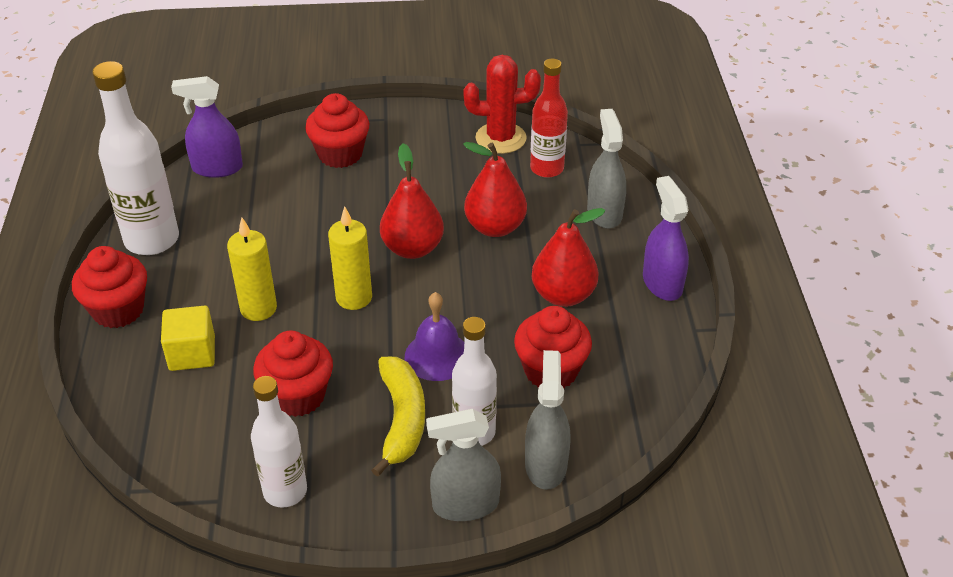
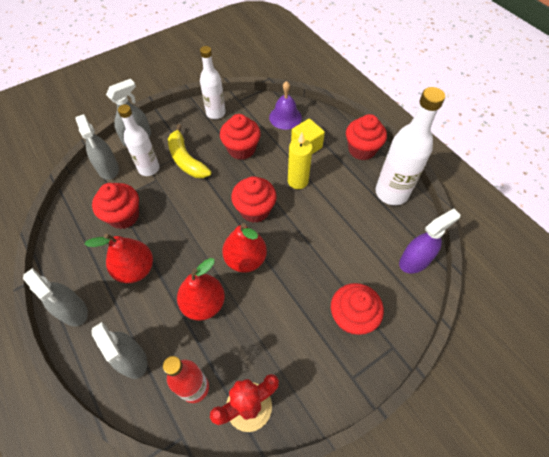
camera: 150 degrees right, 15 degrees up
yellow candle [328,206,372,310] -> red cupcake [231,176,277,223]
purple bell [405,292,464,381] -> purple bell moved to [269,81,302,130]
purple spray bottle [643,176,689,301] -> grey spray bottle [23,268,88,326]

